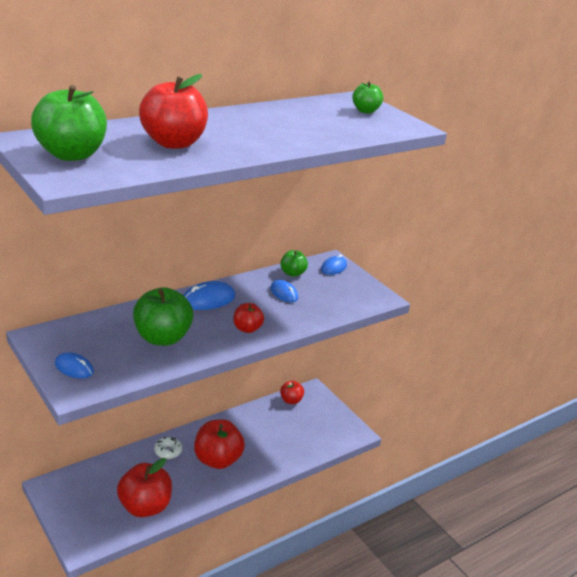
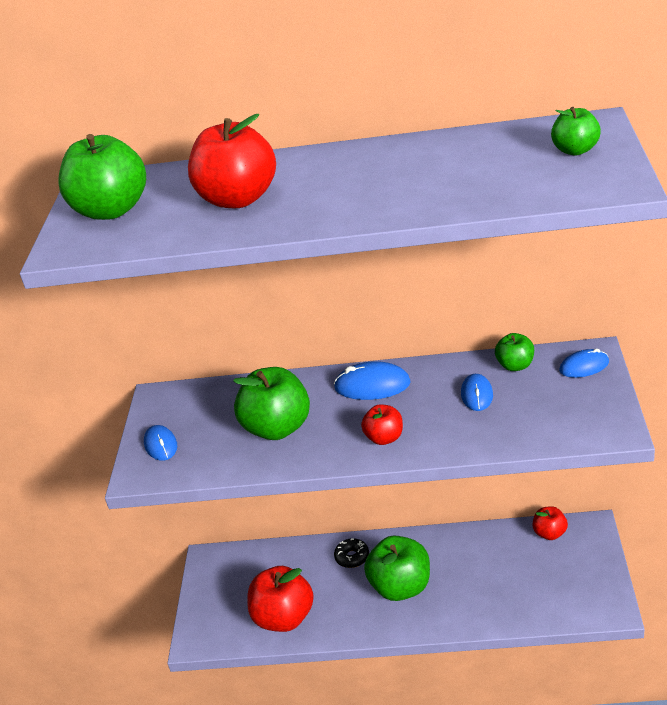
camera: 45 degrees right, 5 degrees up
white donut [154,437,182,459] -> black donut [334,538,369,568]
red apple [194,419,245,469] -> green apple [364,536,430,601]

